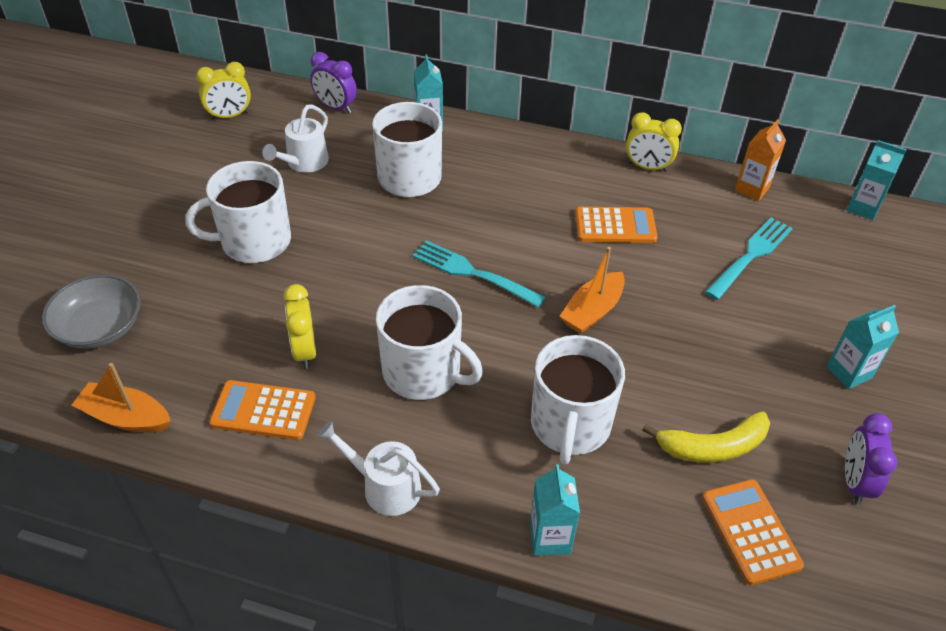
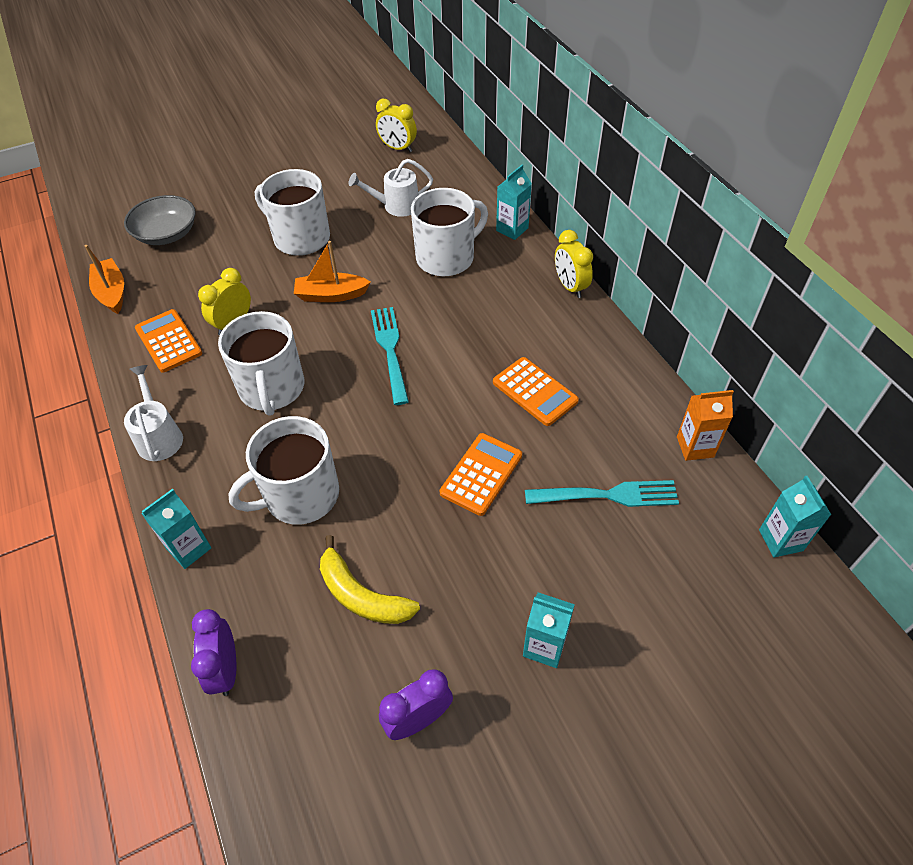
camera: 50 degrees right, 5 degrees up
purple clock [310,52,357,113] -> purple clock moved to [191,609,236,696]
orange boat [559,247,625,334] -> orange boat moved to [294,241,370,302]
yellow clock [626,112,682,172] -> yellow clock moved to [555,230,593,298]
orange calculator [702,479,804,585] -> orange calculator moved to [440,433,522,516]

